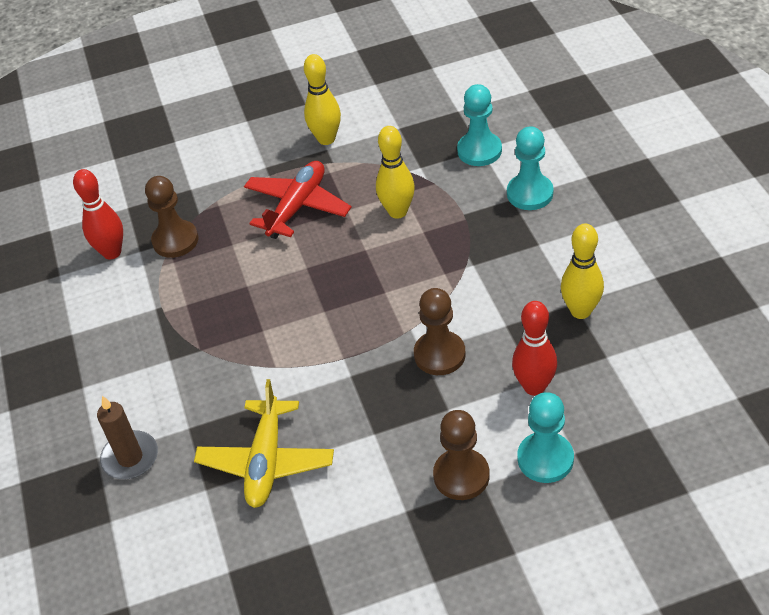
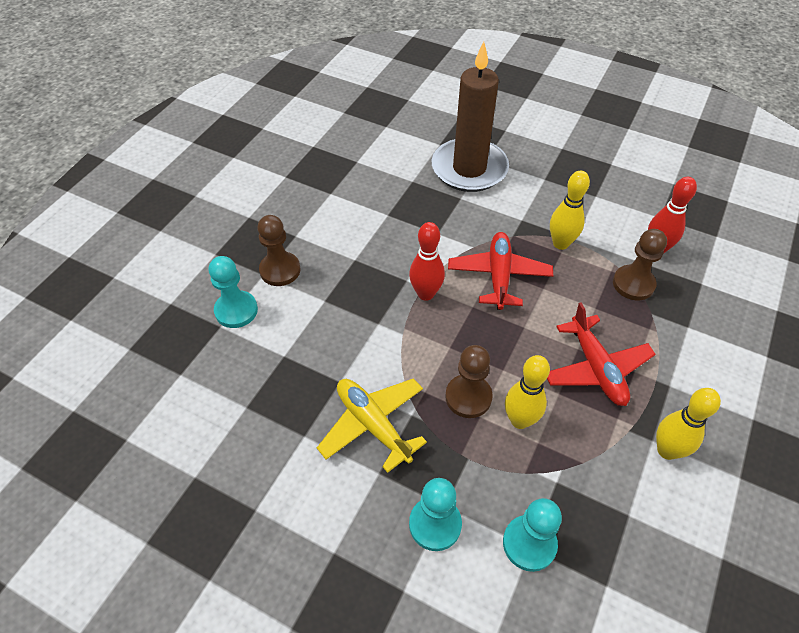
camera: 130 degrees right, 5 degrees up
brown candle [97,396,158,479] -> brown candle [432,42,509,192], size x1.99
yellow plane [194,379,334,508] -> yellow plane moved to [317,378,427,473]
brown pawn [414,288,466,375] -> brown pawn moved to [445,345,493,418]
red bowling pin [512,301,557,396] -> red bowling pin moved to [409,222,445,301]
yellow bowling pin [561,224,604,319] -> yellow bowling pin moved to [550,171,590,250]
none -> red plane [448,232,553,310]

